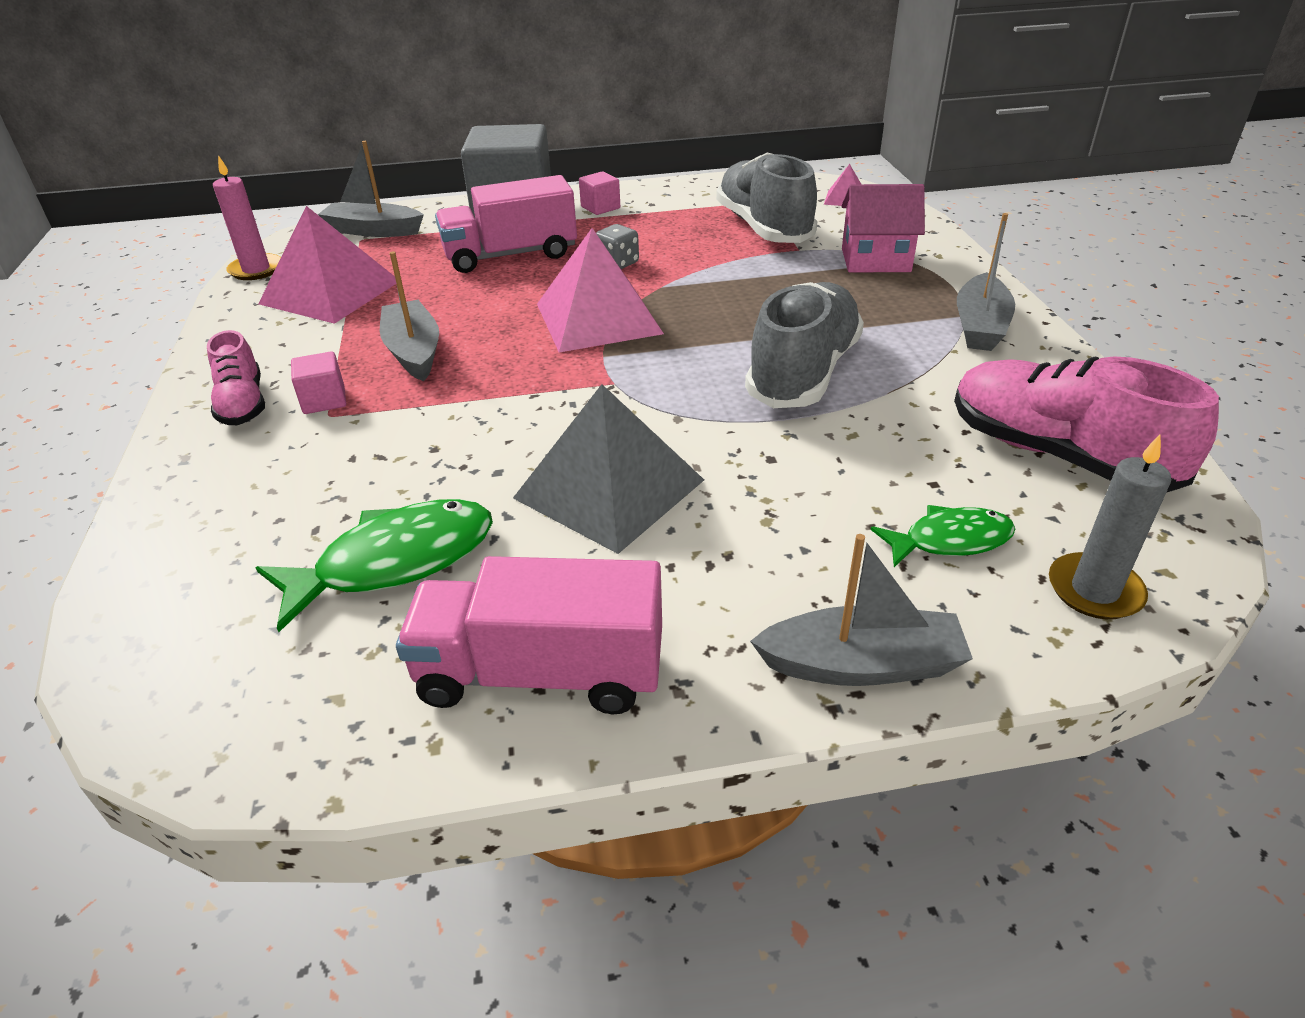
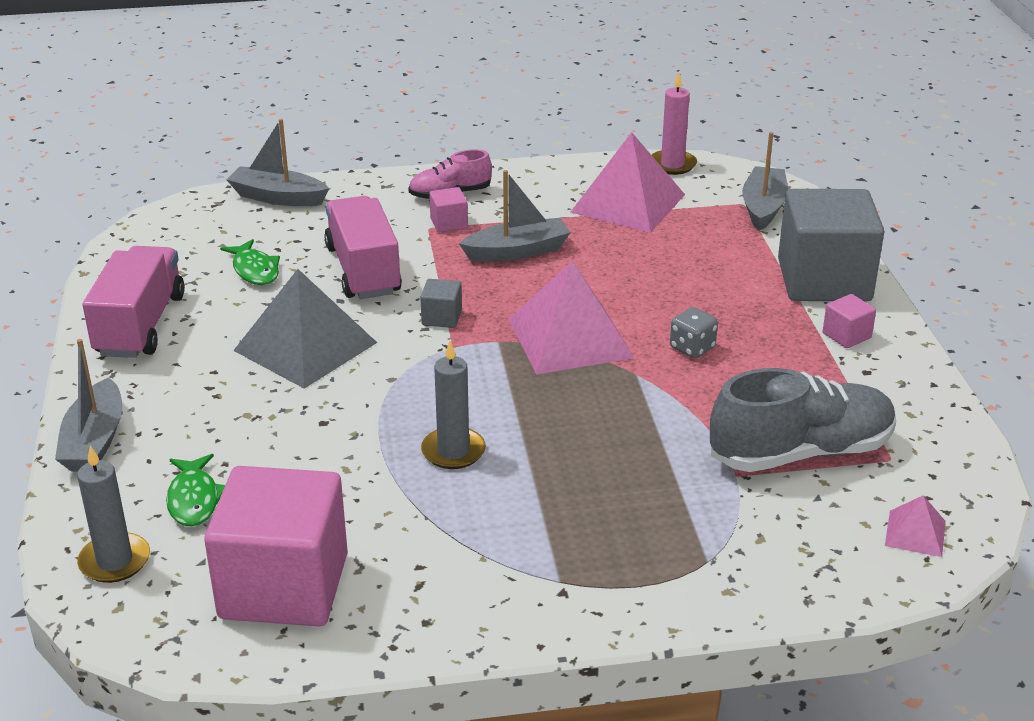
camera: 90 degrees right, 5 degrees down
green fish [256,499,493,632] -> green fish [220,239,280,285], size x0.62
pink truck [435,175,577,273] -> pink truck moved to [324,196,402,299]
grey shoe [745,282,864,408] -> grey candle [421,341,486,469]
pink house [841,184,925,272] -> none
pink shoe [954,356,1219,493] -> pink cube [204,466,348,626]
grey boat [957,213,1015,351] -> grey boat moved to [226,119,330,206]
none -> grey cube [420,279,462,328]

